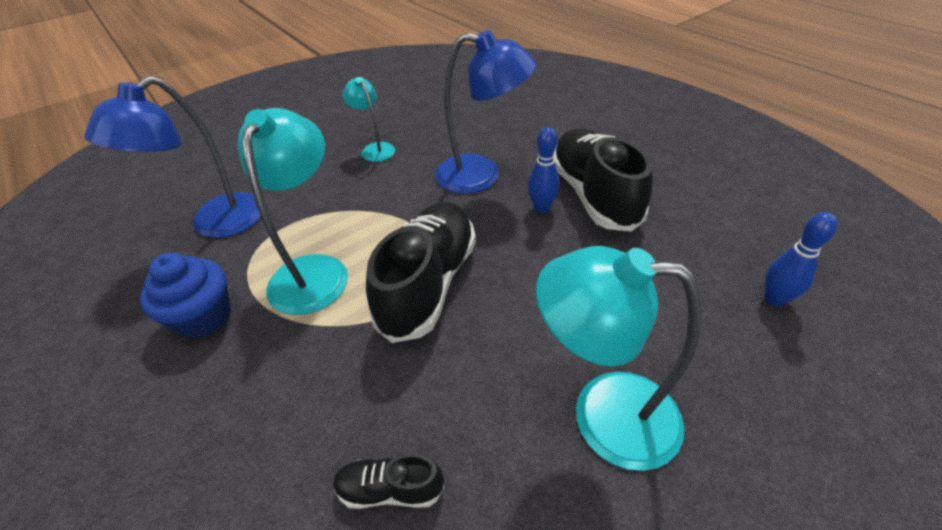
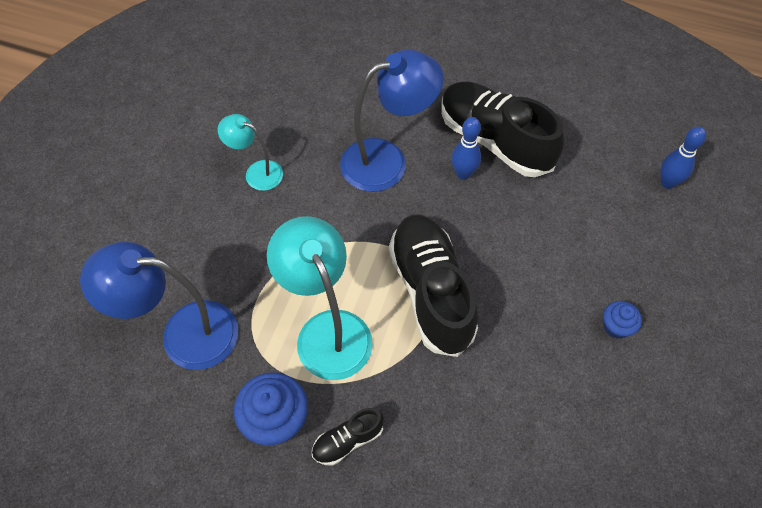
camera: 35 degrees left, 15 degrees up
blue lamp [84,76,261,238] -> blue lamp turned 90 degrees clockwise [80,242,238,370]
black shoe [333,454,445,509] -> black shoe moved to [312,408,384,466]
turquoise lamp [536,246,702,471] -> blue cupcake [603,301,642,339]

